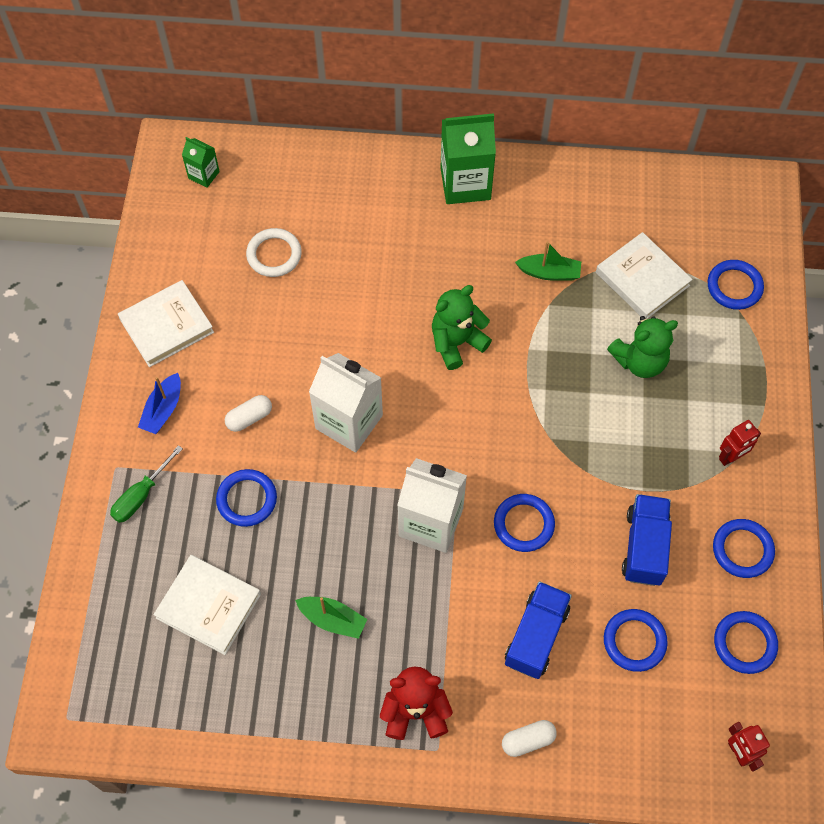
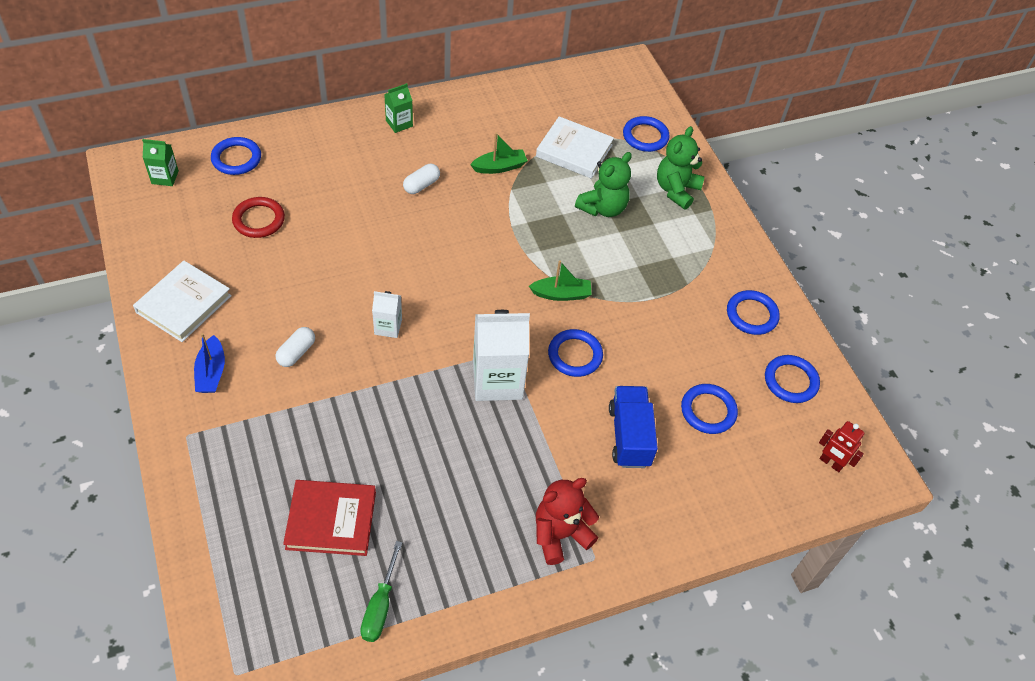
camera: 30 degrees left, 10 degrees down
green screwdriver [110,445,183,523] -> green screwdriver moved to [360,541,402,642]
white book [153,555,261,655] -> red book [283,480,376,556]
blue ring [216,469,277,527] -> blue ring moved to [211,137,261,175]
white ring [246,228,302,277] -> red ring [232,197,285,238]
green boat [295,597,367,639] -> green boat moved to [529,260,592,301]
white carton [309,353,383,453] -> white carton [372,291,402,338], size x0.51
green teddy bear [432,285,492,370] -> green teddy bear moved to [657,126,705,209]
green carton [440,113,496,204] -> green carton [384,83,413,133], size x0.51
white capsule [502,720,557,757] -> white capsule moved to [403,164,440,194]
blue truck [622,494,672,586] -> none
red robot [719,420,761,466] -> none

